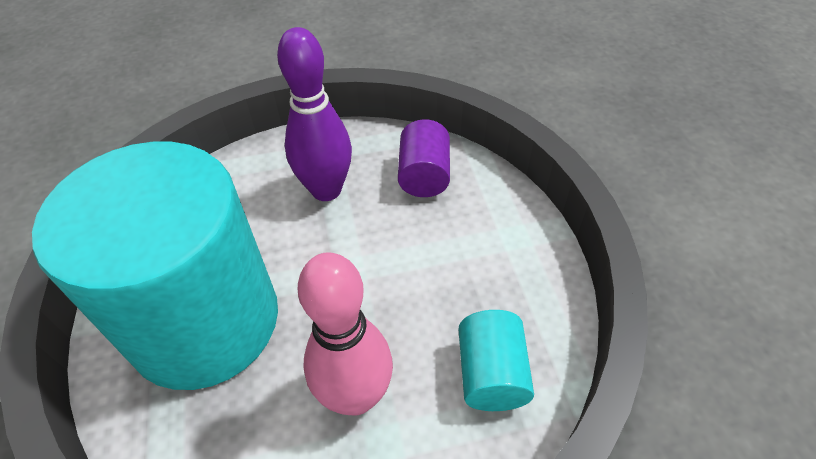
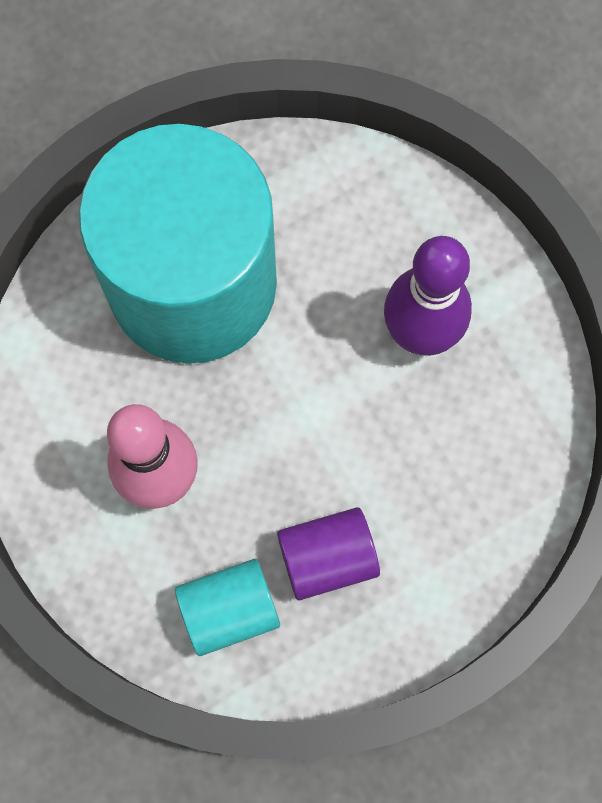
camera: 70 degrees right, 25 degrees up
purple cylinder [398,119,450,197] -> purple cylinder moved to [277,507,380,600]

